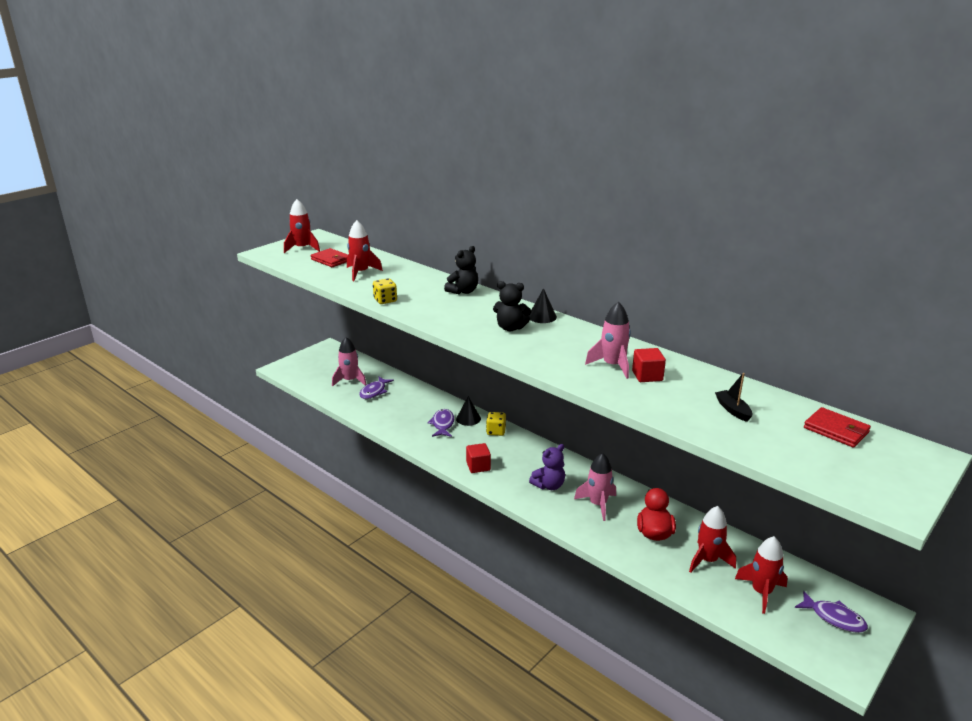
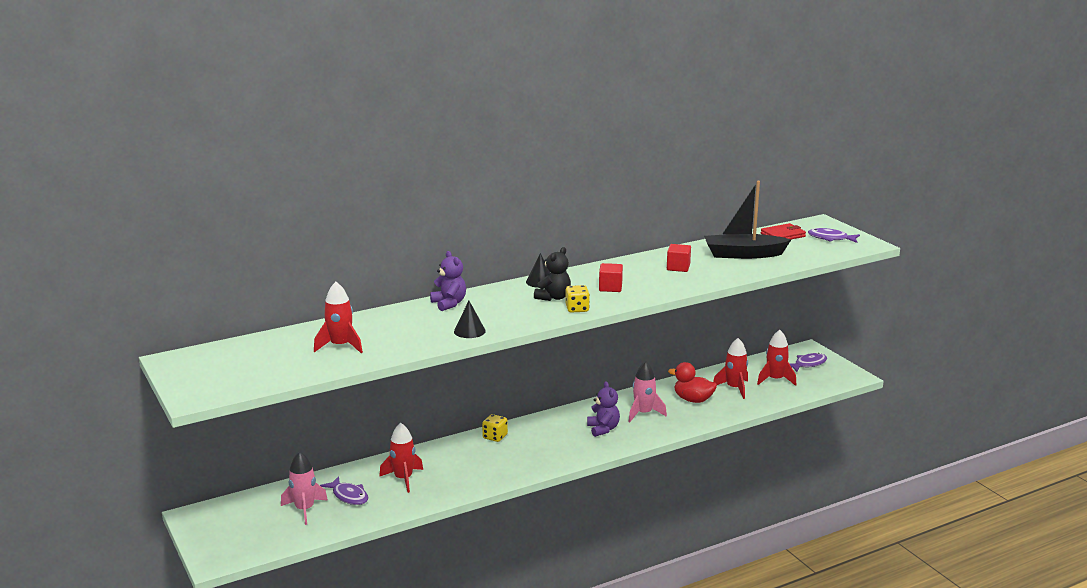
camera: 70 degrees left, 5 degrees down
red rocket [284,199,320,253] -> red rocket moved to [379,423,423,493]
red wallet [311,248,348,267] -> none
yellow dice [373,278,397,304] -> yellow dice moved to [566,285,590,312]
purple fish [427,409,454,437] -> purple fish moved to [808,228,860,243]
black teddy bear [444,246,478,294] -> purple teddy bear [430,251,466,311]
black cone [456,396,481,426] -> black cone moved to [454,301,486,338]
red cube [466,443,491,473] -> red cube moved to [599,263,623,292]
pink rocket [585,302,631,379] -> none
black boat [715,373,752,422] -> black boat [704,181,791,259], size x2.22

